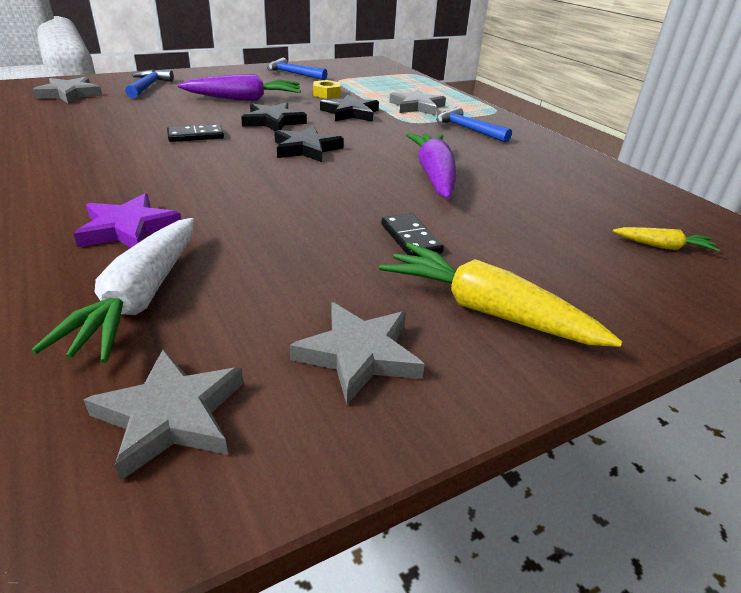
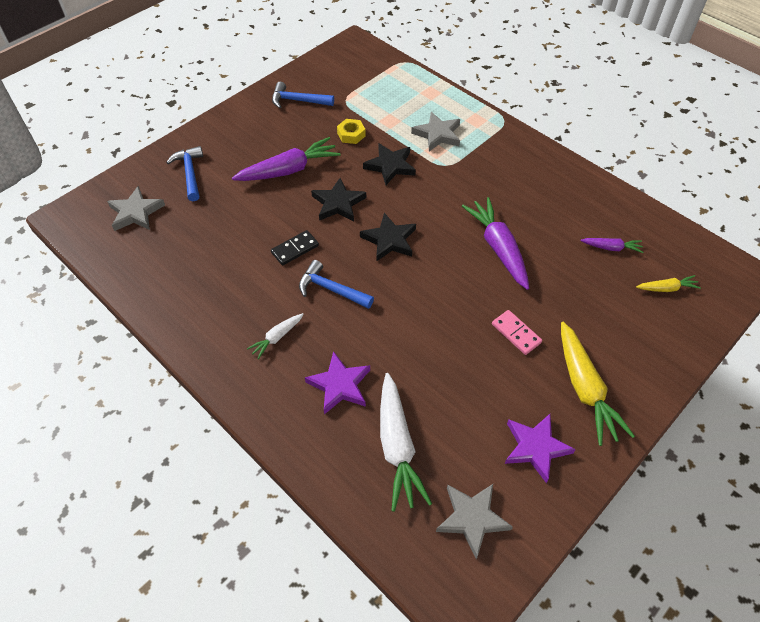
camera: 15 degrees left, 20 degrees up
grey star [290,302,425,405] -> purple star [505,414,576,483]
yellow carrot [379,243,622,347] -> yellow carrot turned 120 degrees counterclockwise [561,322,635,446]
black domino [381,213,444,257] -> pink domino [492,310,542,355]
blue hammer [436,107,512,143] -> blue hammer moved to [299,260,374,309]
none -> white carrot [247,313,304,359]
none -> purple carrot [581,238,643,253]

